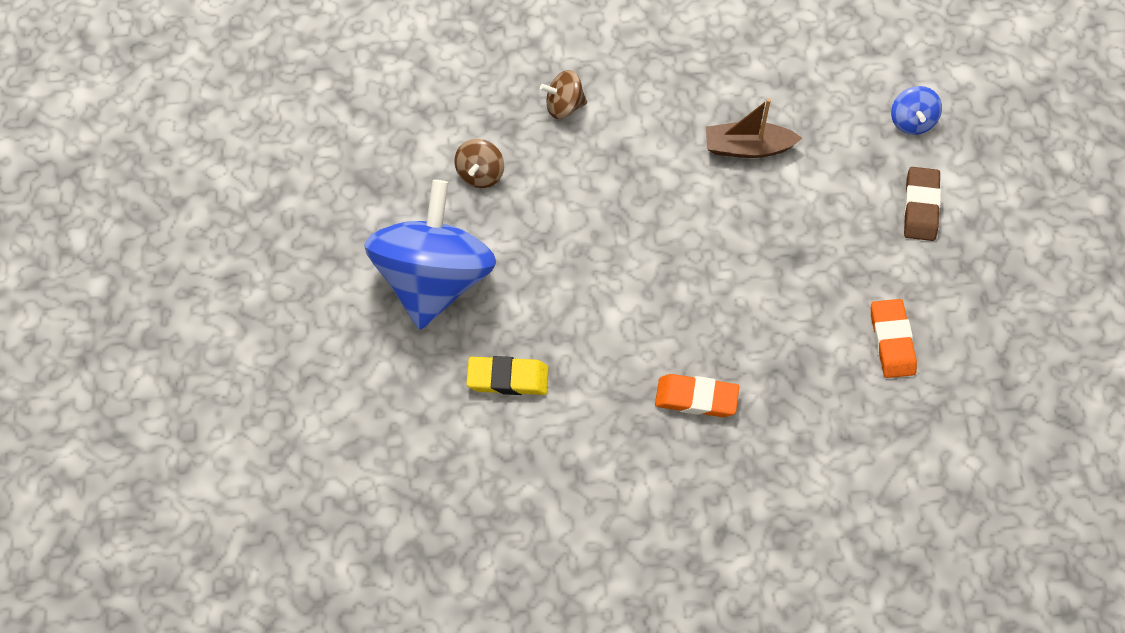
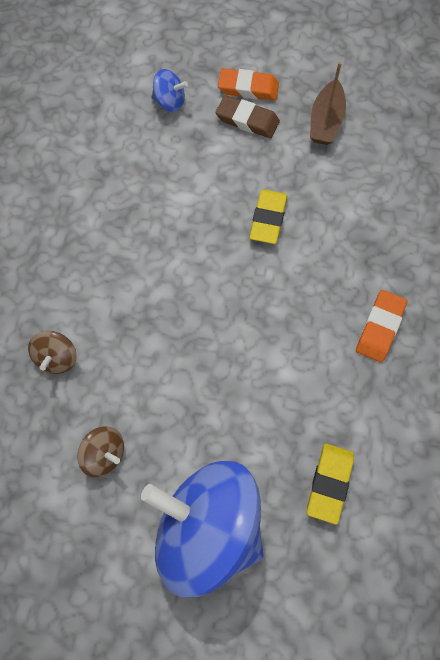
camera: 75 degrees left, 5 degrees up
brown boat [706,98,802,158] -> brown boat moved to [310,62,346,145]
orange eraser [871,299,917,378] -> orange eraser moved to [218,68,279,101]
none -> yellow eraser [249,189,287,244]

